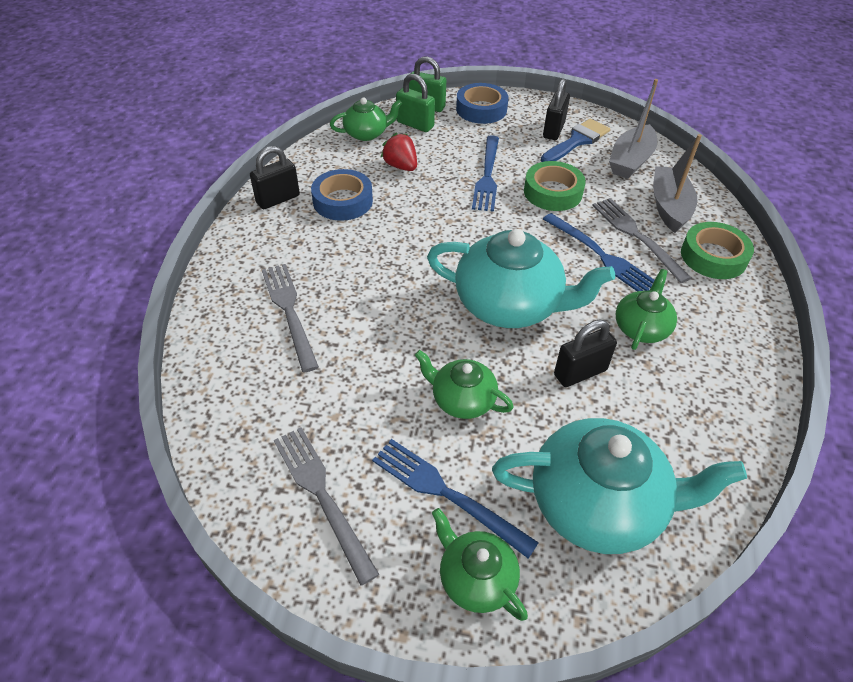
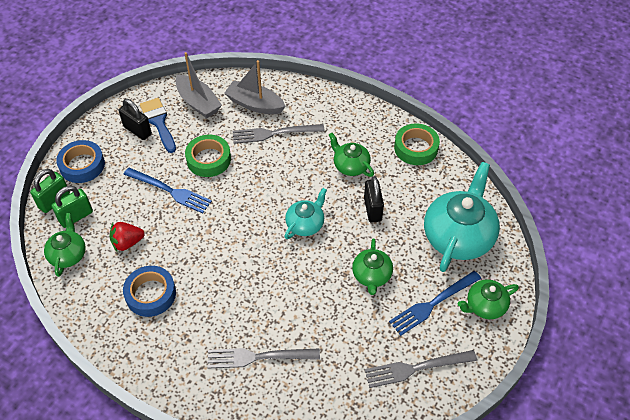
camera: 70 degrees left, 5 degrees up
black padlock [250,146,300,209] -> none
green teapot [415,350,514,419] -> green teapot turned 45 degrees counterclockwise [352,238,393,295]
turquoise teapot [427,229,615,328] -> turquoise teapot [284,188,327,239], size x0.53
blue fork [543,213,655,291] -> none
green tape [681,222,754,279] -> green tape moved to [394,123,440,165]

